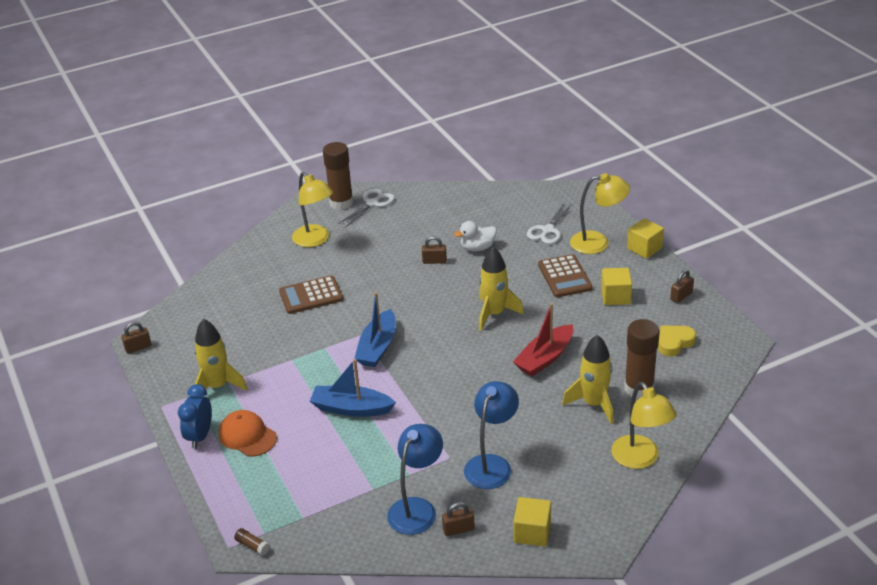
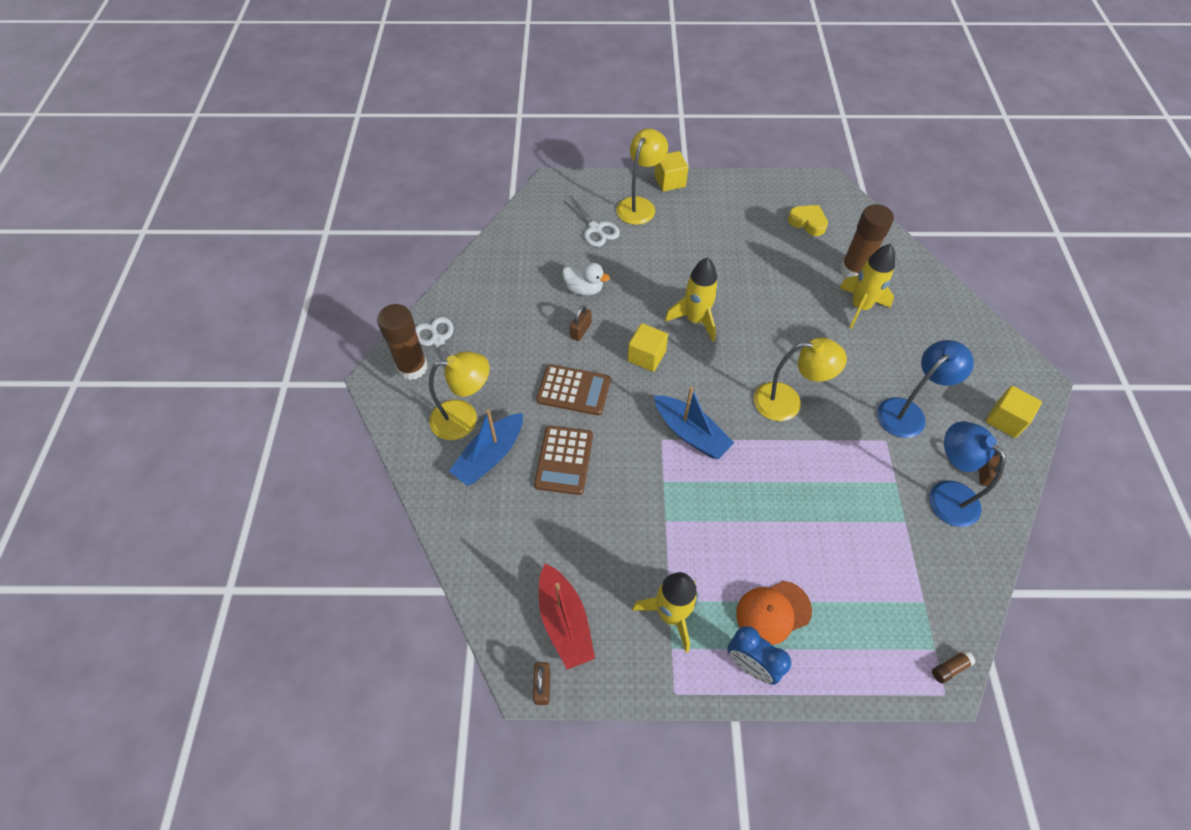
camera: 65 degrees left, 20 degrees up
blue boat [310,359,396,417] -> blue boat moved to [449,409,523,486]
white duck [454,221,497,251] -> white duck turned 75 degrees counterclockwise [562,263,610,296]
blue lamp [464,381,519,489] -> blue lamp turned 90 degrees clockwise [877,340,974,438]
red boat [513,303,573,376] -> red boat moved to [539,563,595,670]
brown calculator [538,254,593,297] -> brown calculator moved to [536,364,611,416]
yellow cube [601,268,632,305] -> yellow cube moved to [628,323,668,372]
yellow lamp [611,382,677,469] -> yellow lamp moved to [754,338,847,421]
yellow heart [658,326,696,357] -> yellow heart turned 135 degrees clockwise [788,205,828,236]
brown padlock [670,270,694,303] -> none

